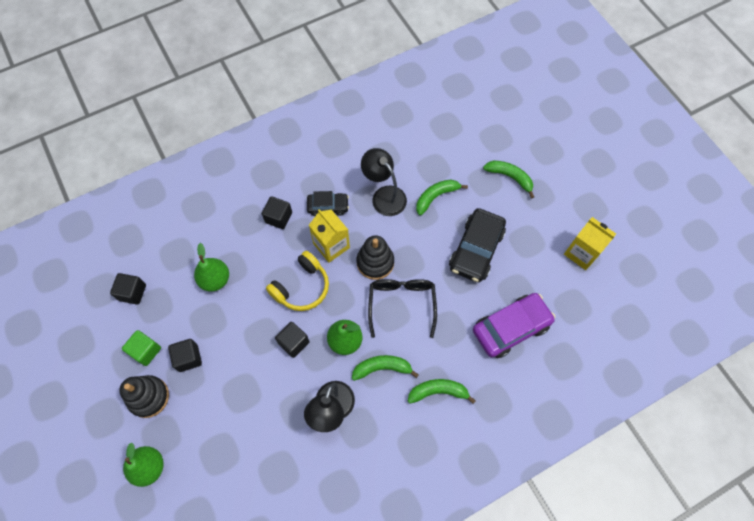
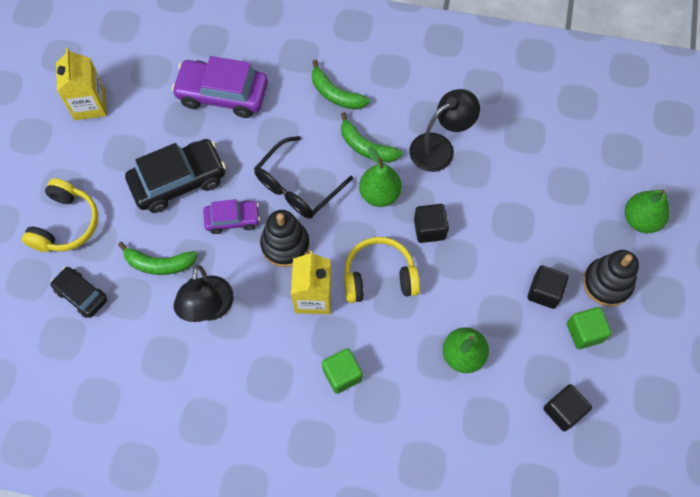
camera: 140 degrees left, 0 degrees up
black cube [262,196,292,229] -> green cube [322,348,363,394]
black car [307,191,349,216] -> black car moved to [50,267,107,318]
green banana [483,161,534,199] -> yellow headphones [22,178,98,252]
none -> purple car [203,199,260,234]

